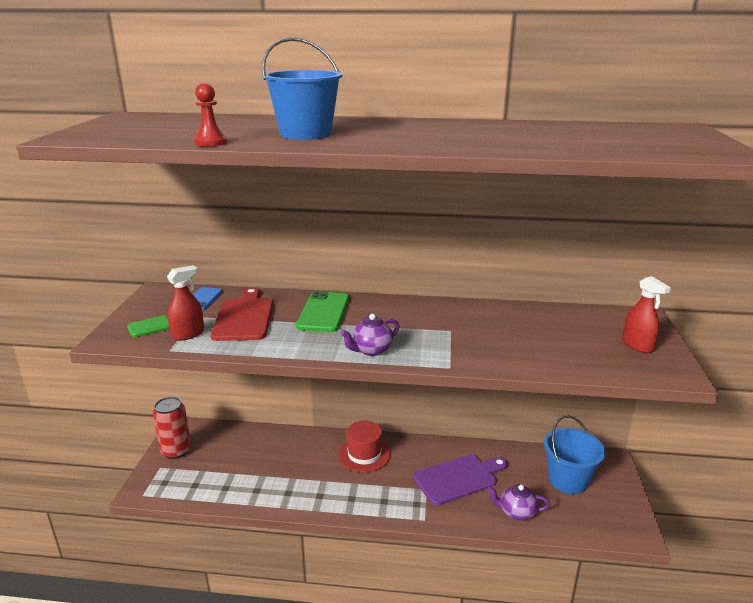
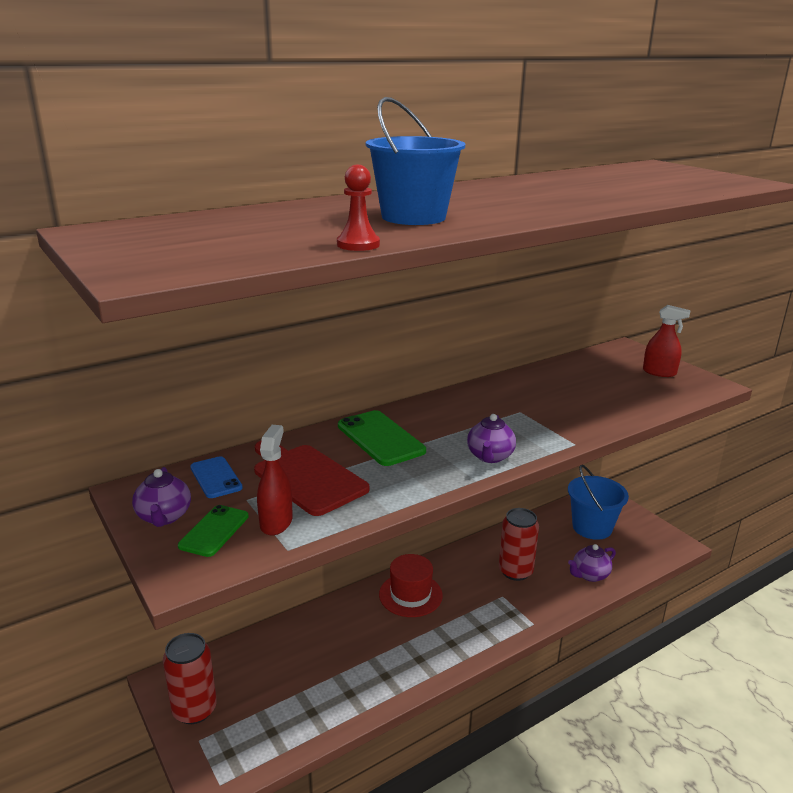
camera: 40 degrees left, 0 degrees up
purple cutting board [413,454,508,506] -> red can [499,508,539,581]
none -> purple teapot [132,467,191,527]

